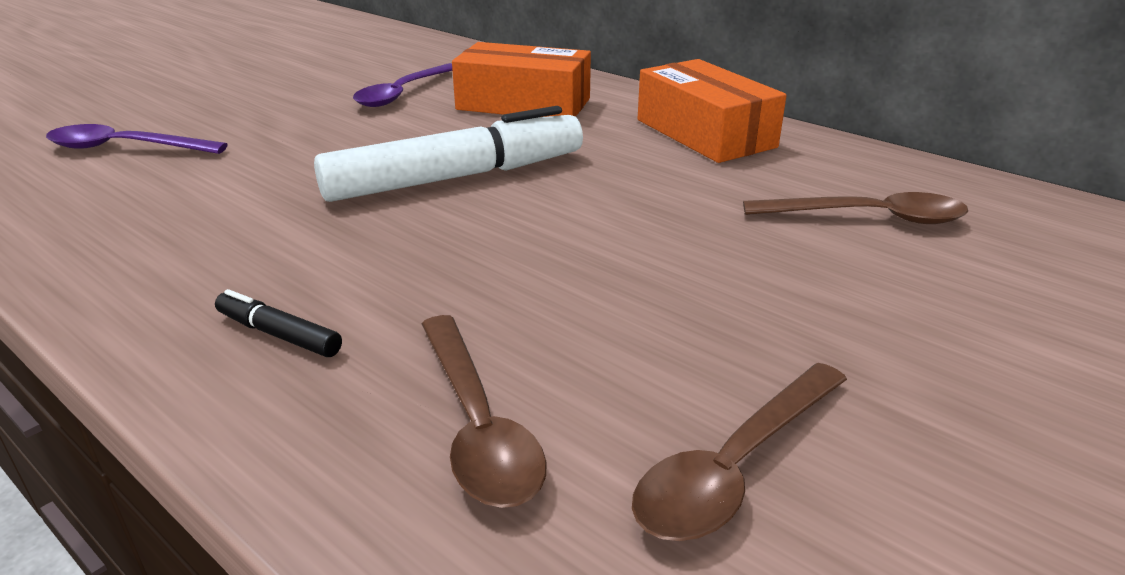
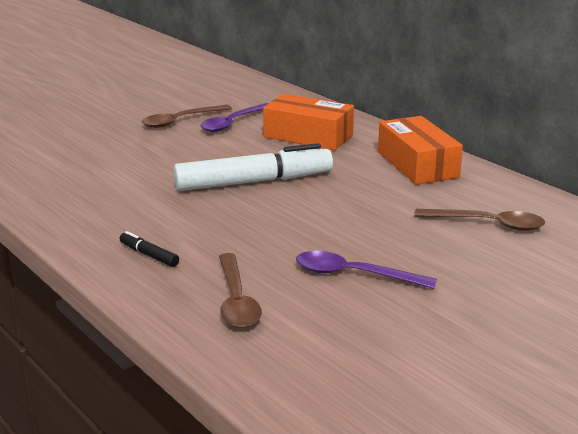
camera: 10 degrees right, 5 degrees down
purple spoon [46,124,228,154] -> purple spoon moved to [296,251,437,289]
brown spoon [632,363,847,541] -> brown spoon moved to [142,105,232,128]

